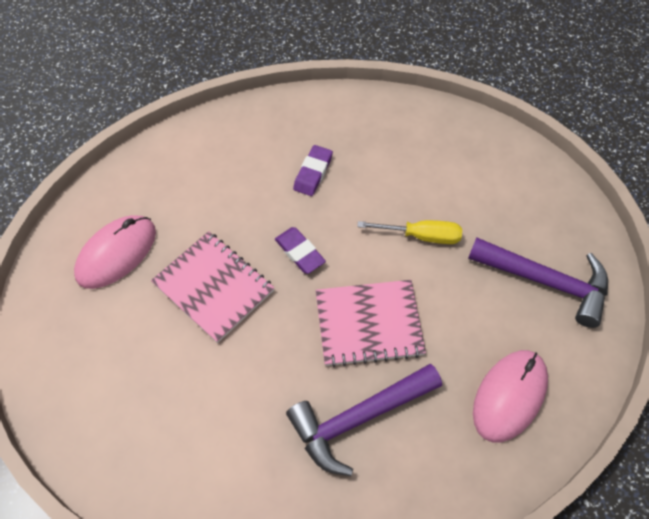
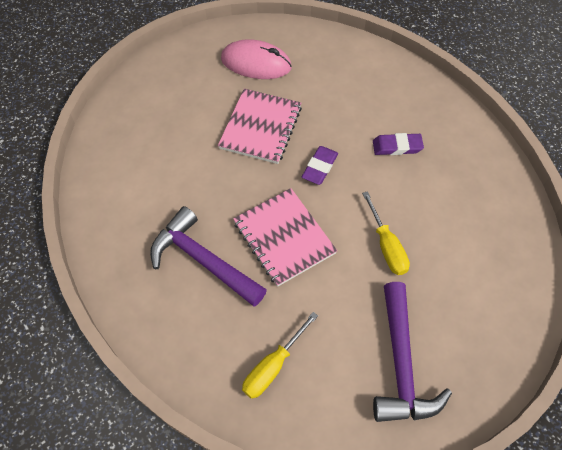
camera: 65 degrees right, 0 degrees up
pink mouse [473,350,548,442] -> yellow screwdriver [242,312,318,399]

